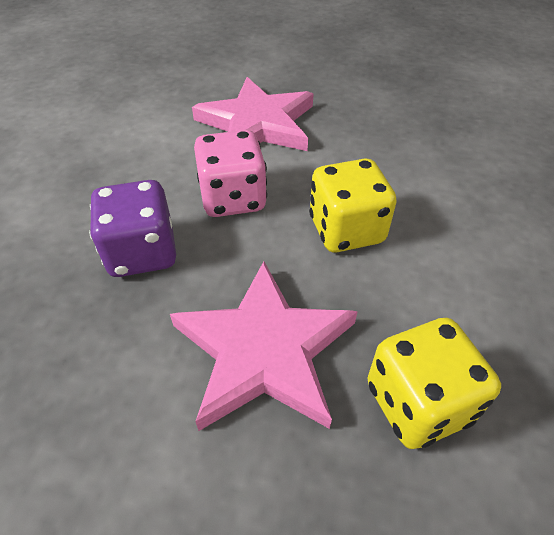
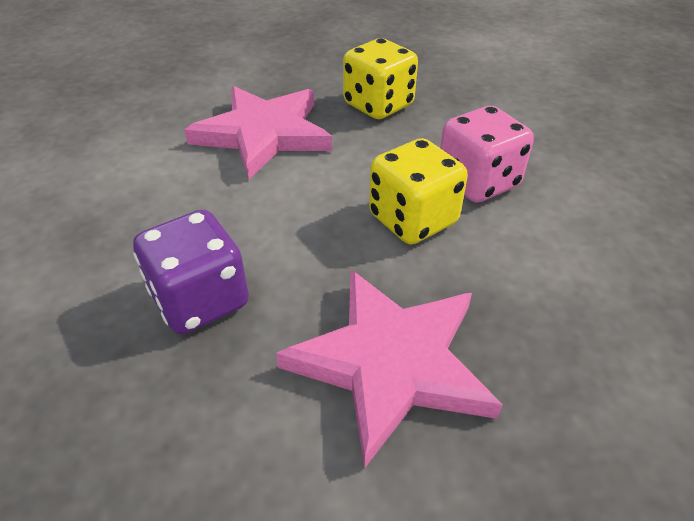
camera: 20 degrees left, 5 degrees down
pink dice [194,130,267,217] -> pink dice moved to [440,106,534,203]
yellow dice [367,318,501,449] -> yellow dice moved to [343,38,418,119]

